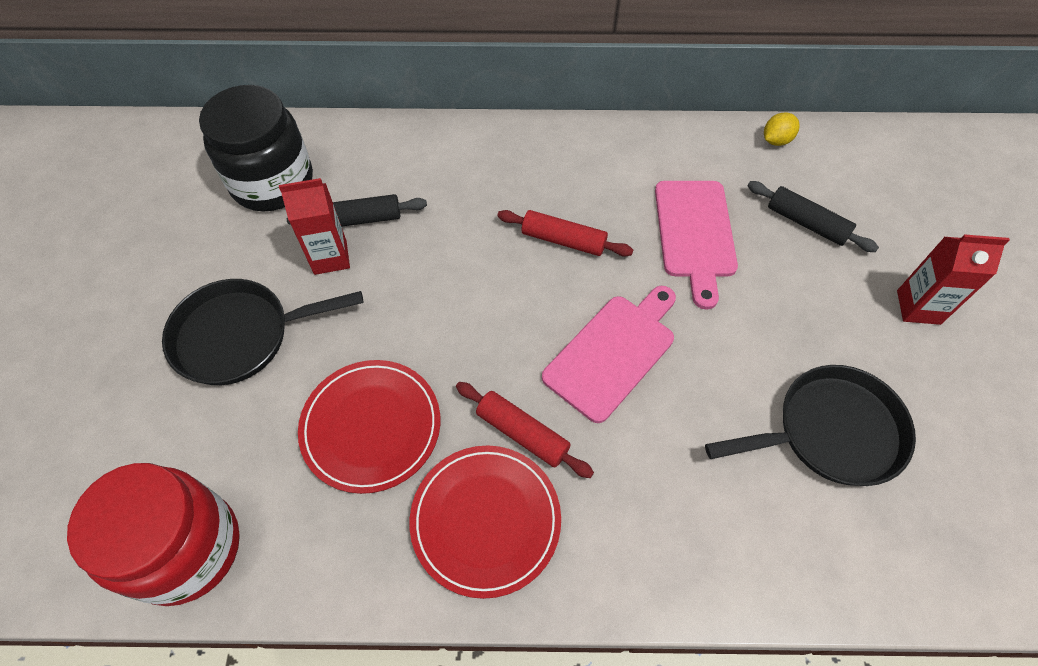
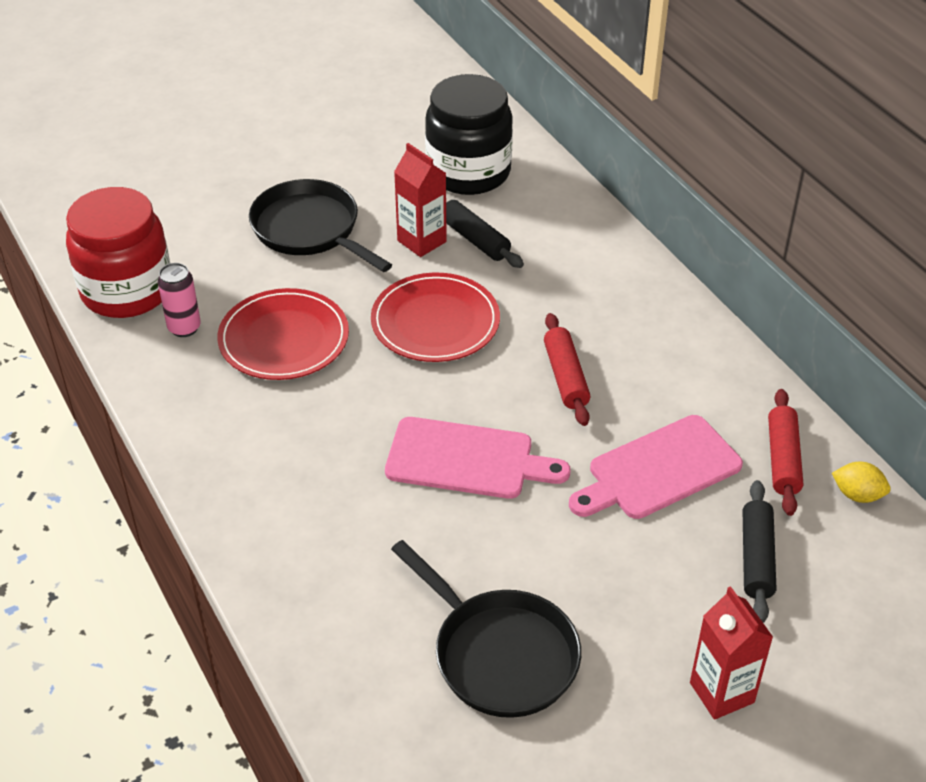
camera: 60 degrees right, 15 degrees down
red plate [410,445,561,599] -> red plate moved to [371,273,500,362]
red rolling pin [456,382,594,478] -> red rolling pin moved to [768,389,803,516]
none -> pink can [158,263,201,337]

